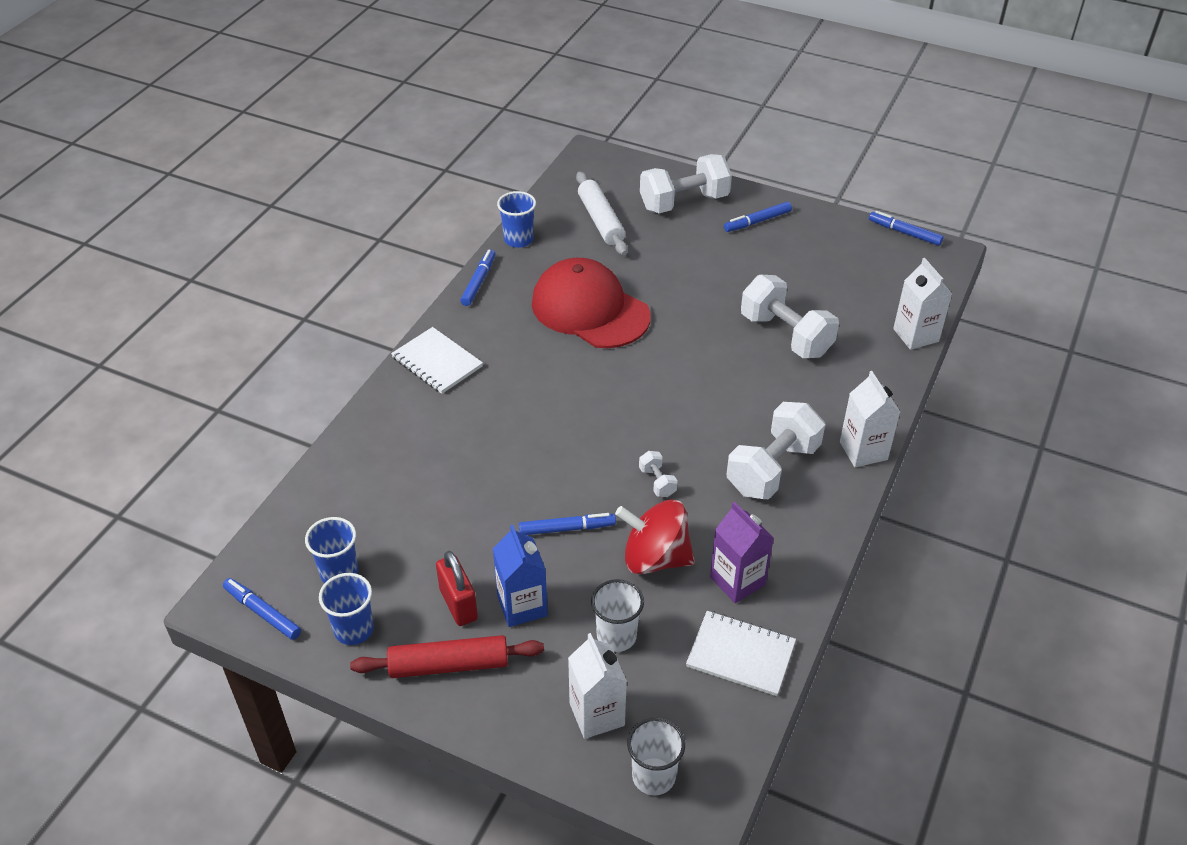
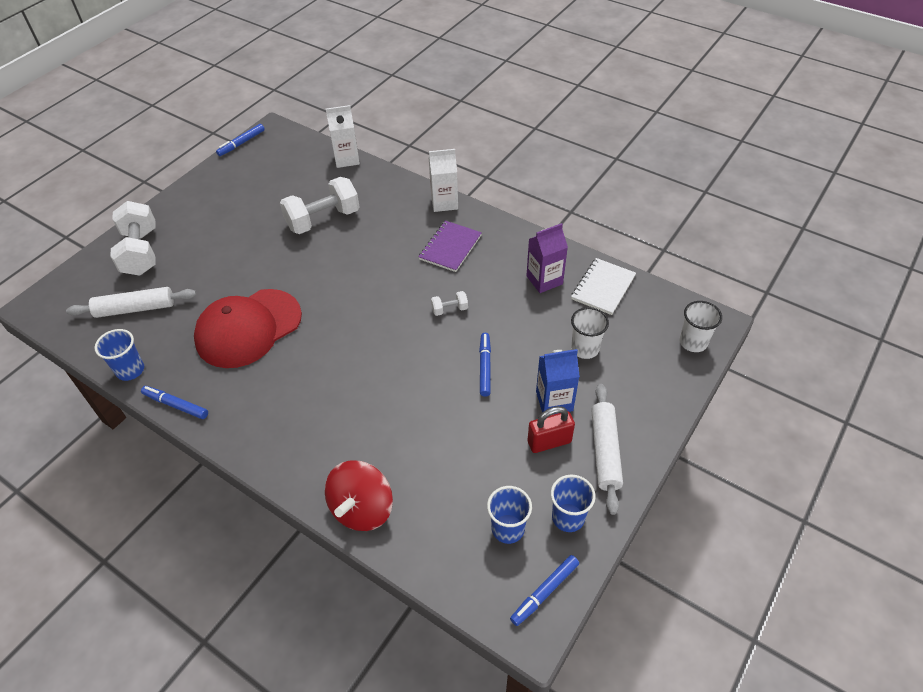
camera: 80 degrees left, 5 degrees up
red rolling pin [350,635,544,678] -> white rolling pin [591,384,623,515]
white notebook [391,327,483,394] -> none
white carton [568,633,627,739] -> none
red spinning top [615,499,695,574] -> red spinning top moved to [325,461,393,531]
blue marker [724,202,792,232] -> none
white dumbbell [727,402,825,499] -> purple notebook [418,221,482,272]

